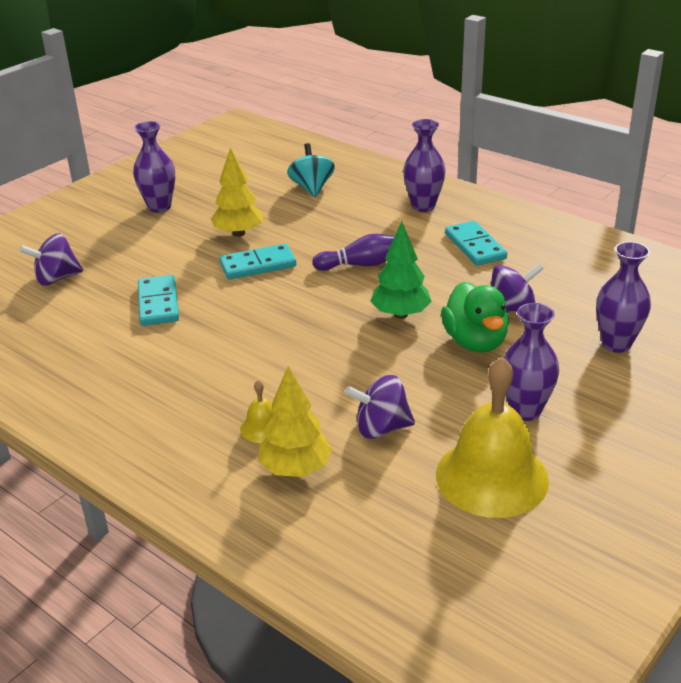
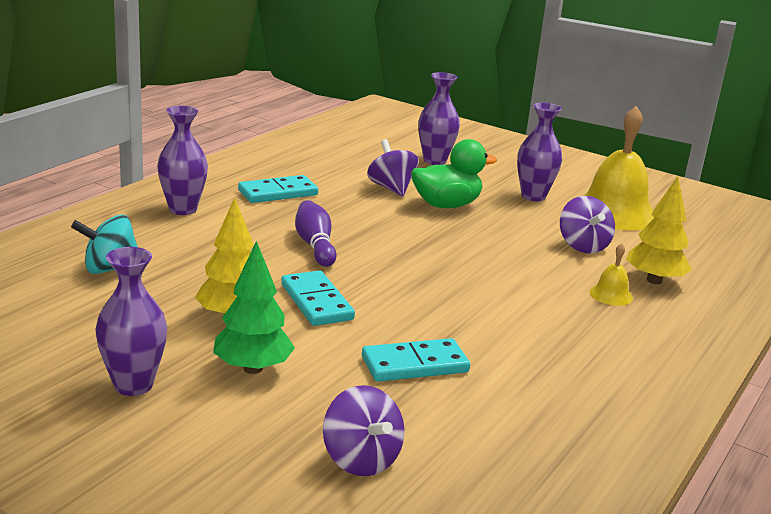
camera: 100 degrees left, 10 degrees down
green tree [370,221,432,319] -> green tree moved to [213,241,295,374]

